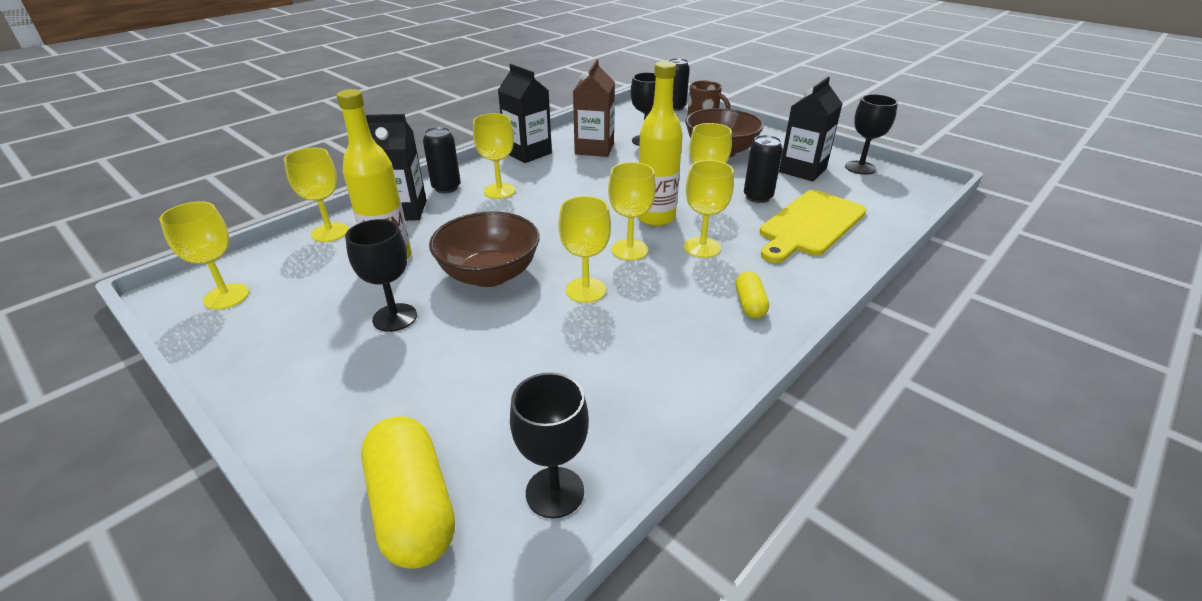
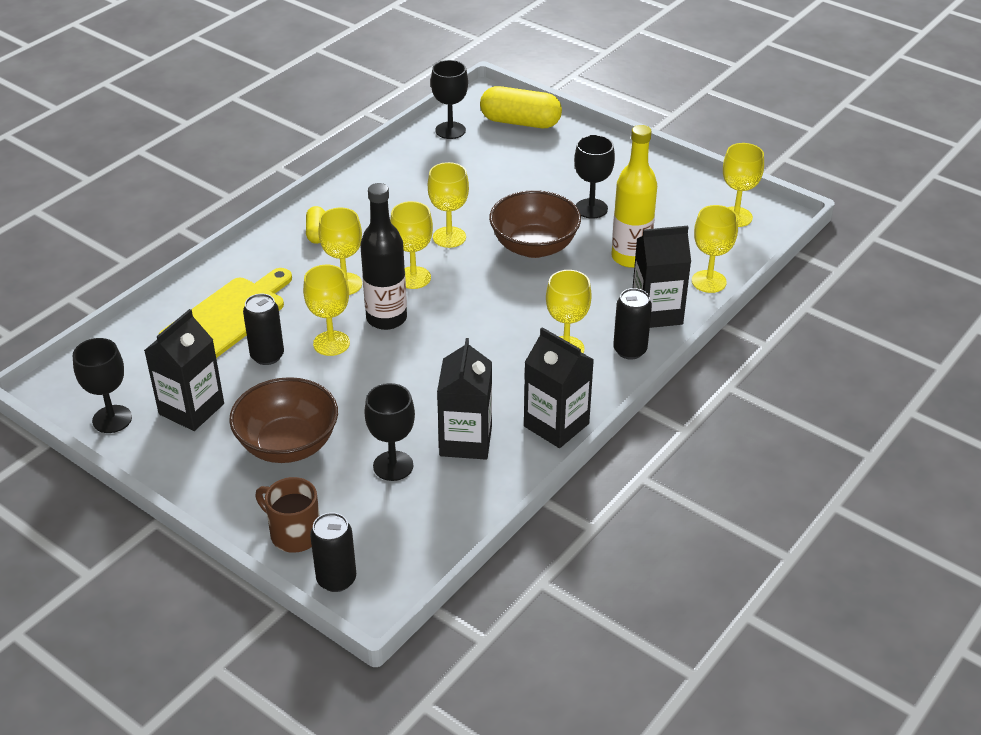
camera: 175 degrees right, 5 degrees up
yellow capsule [361,416,455,569] -> yellow capsule turned 45 degrees counterclockwise [480,86,562,128]
brown carton [573,59,615,157] -> black carton [437,338,492,459]
yellow bottle [638,61,683,226] -> black bottle [360,183,407,330]

